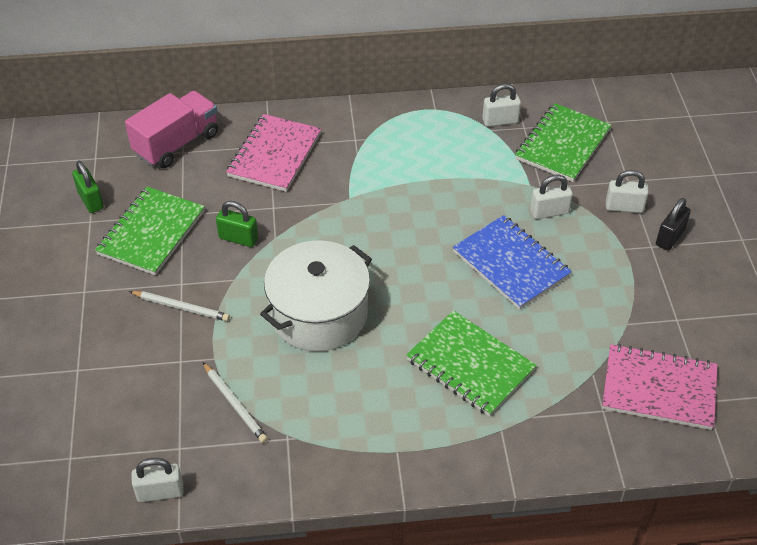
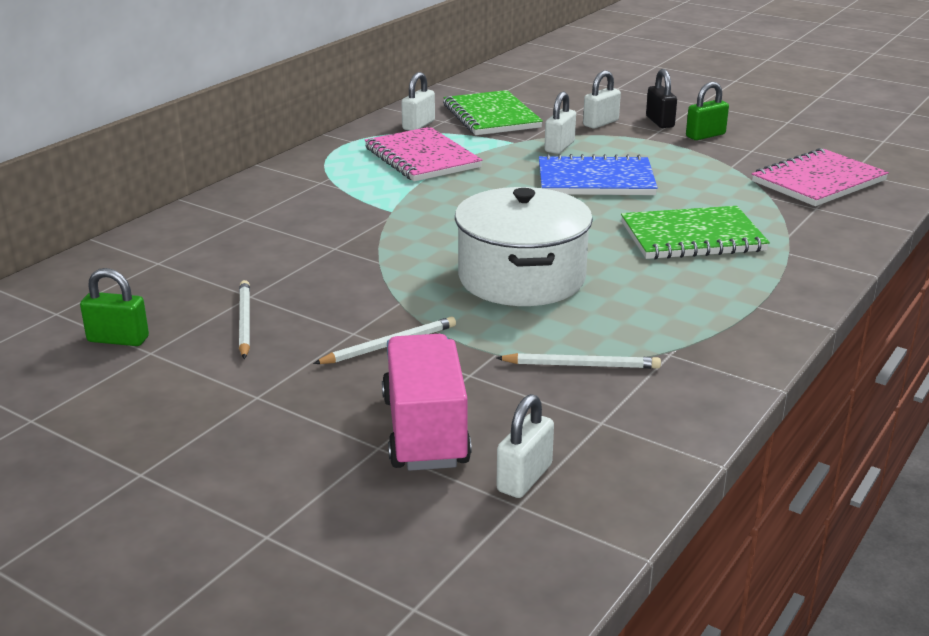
camera: 50 degrees left, 20 degrees down
green notebook [95,187,205,275] -> white pencil [239,280,250,359]
pink truck [125,91,218,168] -> pink truck moved to [382,334,472,471]
white padlock [132,458,184,502] -> white padlock moved to [496,394,554,498]
green padlock [216,201,258,247] -> green padlock moved to [686,82,729,140]
pink notebook [226,114,321,192] -> pink notebook moved to [365,127,482,182]

